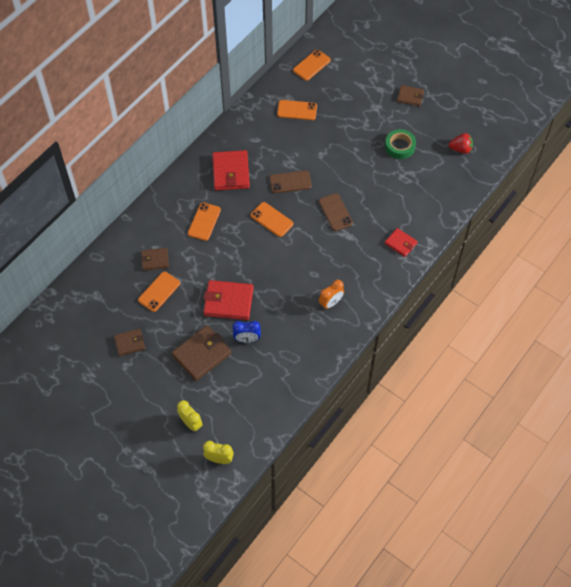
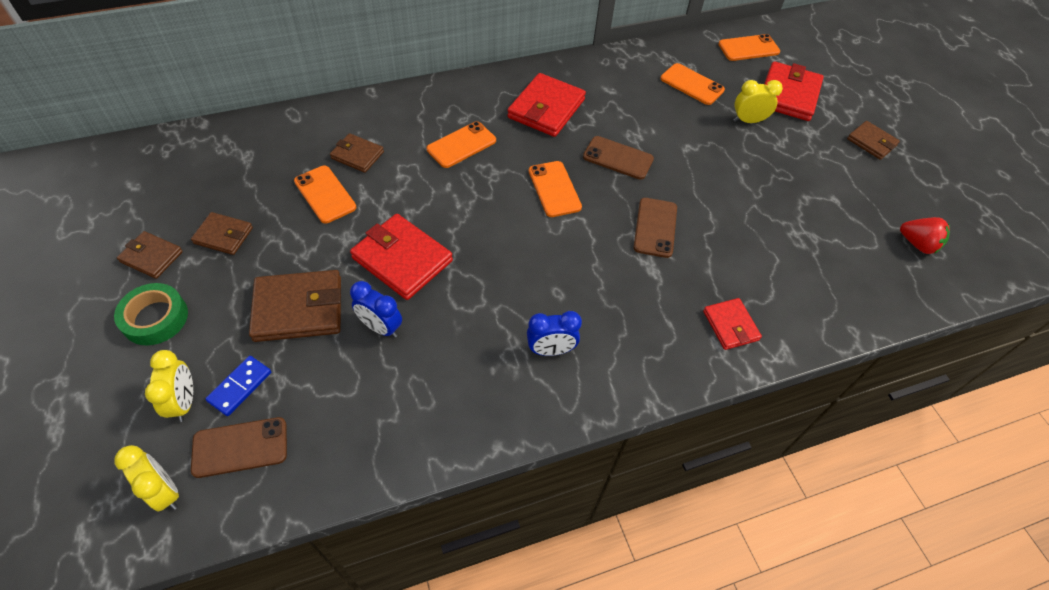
camera: 30 degrees right, 5 degrees down
orange phone [138,271,180,312] -> orange phone turned 75 degrees clockwise [294,166,356,224]
orange clock [319,280,344,310] -> blue clock [527,311,582,356]
green tape [385,129,416,159] -> green tape moved to [114,283,188,345]
none -> brown wallet [117,231,183,279]
none -> brown phone [191,417,287,478]
none -> blue domino [205,356,271,416]
none -> yellow clock [733,80,783,123]
none -> red wallet [764,61,824,121]

